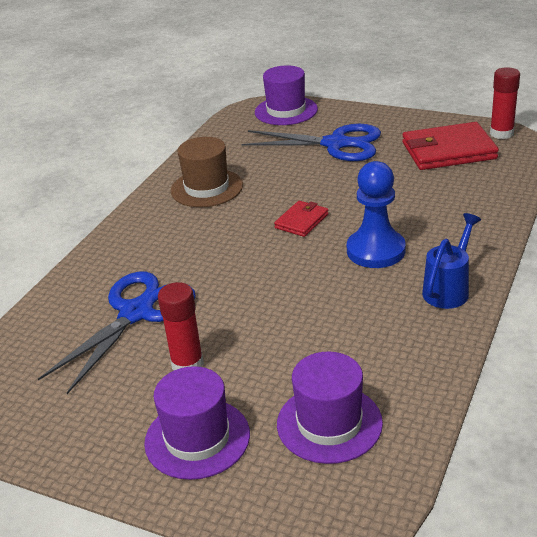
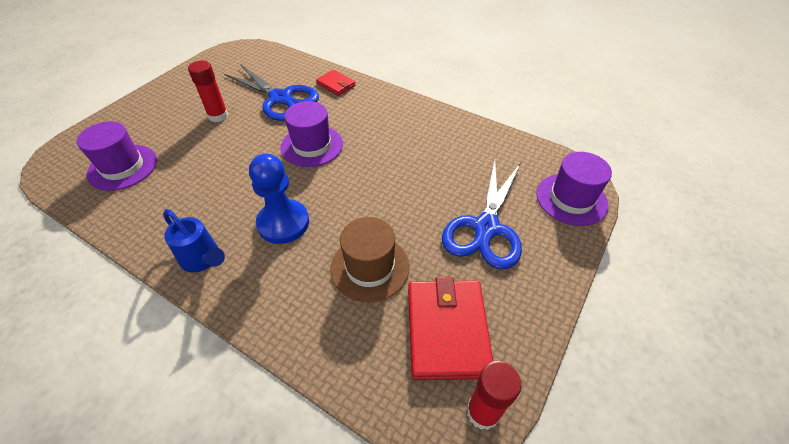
camera: 95 degrees right, 15 degrees up
purple hat [144,366,250,480] -> purple hat moved to [281,101,343,167]
brown hat [171,137,243,207] -> brown hat moved to [330,217,409,302]
red wallet [274,200,329,237] -> red wallet moved to [316,70,356,96]

